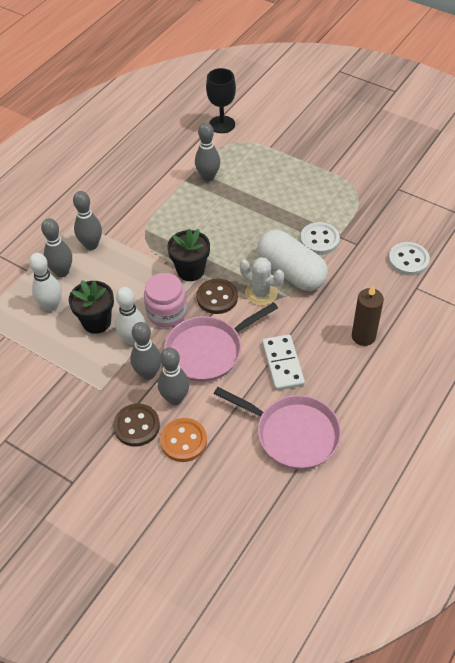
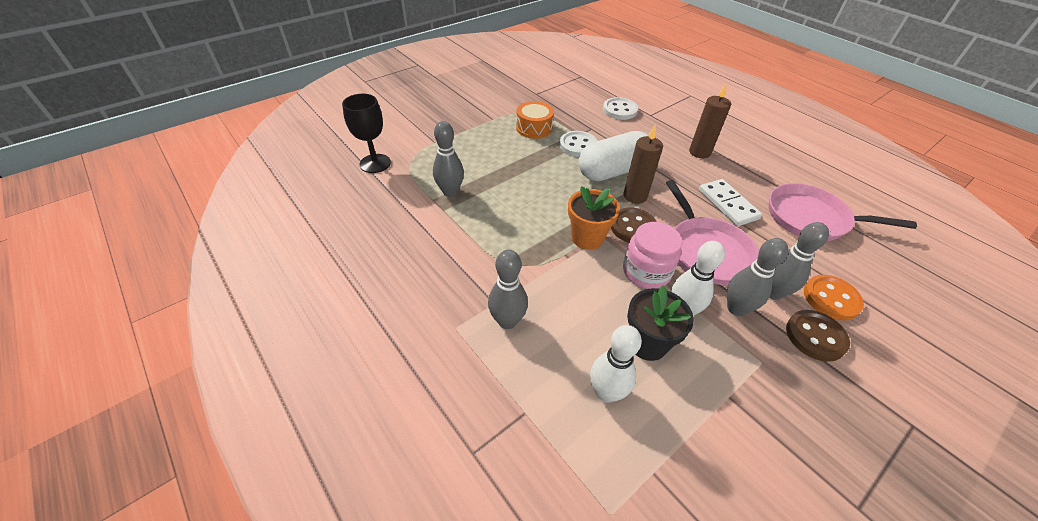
camera: 75 degrees left, 5 degrees down
grey bowling pin [41,218,72,277] -> none
black flower pot [167,229,210,281] -> orange flower pot [568,186,620,250]
pink pan [214,387,341,470] -> pink pan turned 120 degrees counterclockwise [769,183,917,241]
white cactus [240,257,284,306] -> brown candle [623,125,663,204]
white domino [262,334,305,391] -> white domino turned 60 degrees clockwise [699,179,762,226]
none -> orange drum [516,101,554,139]

